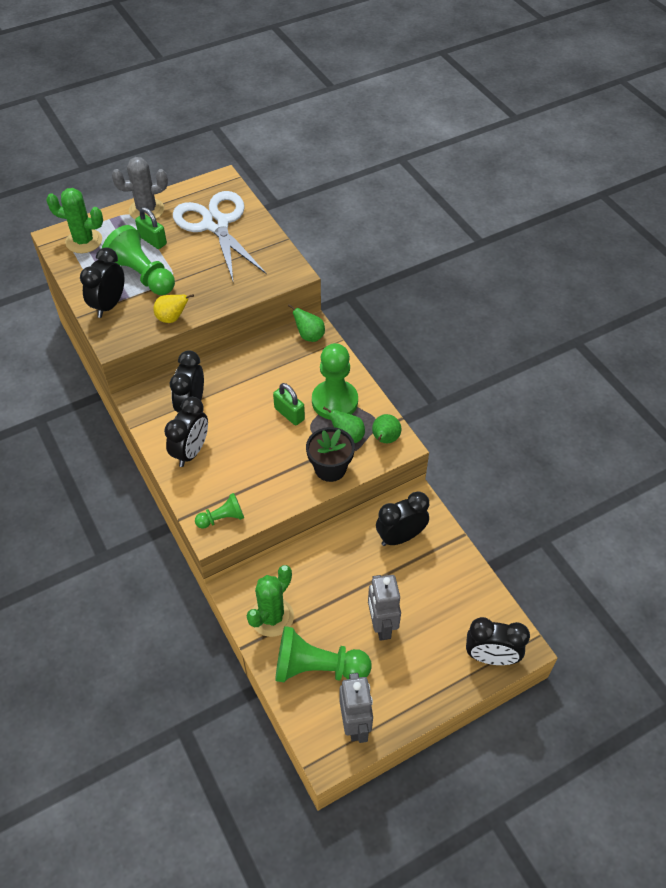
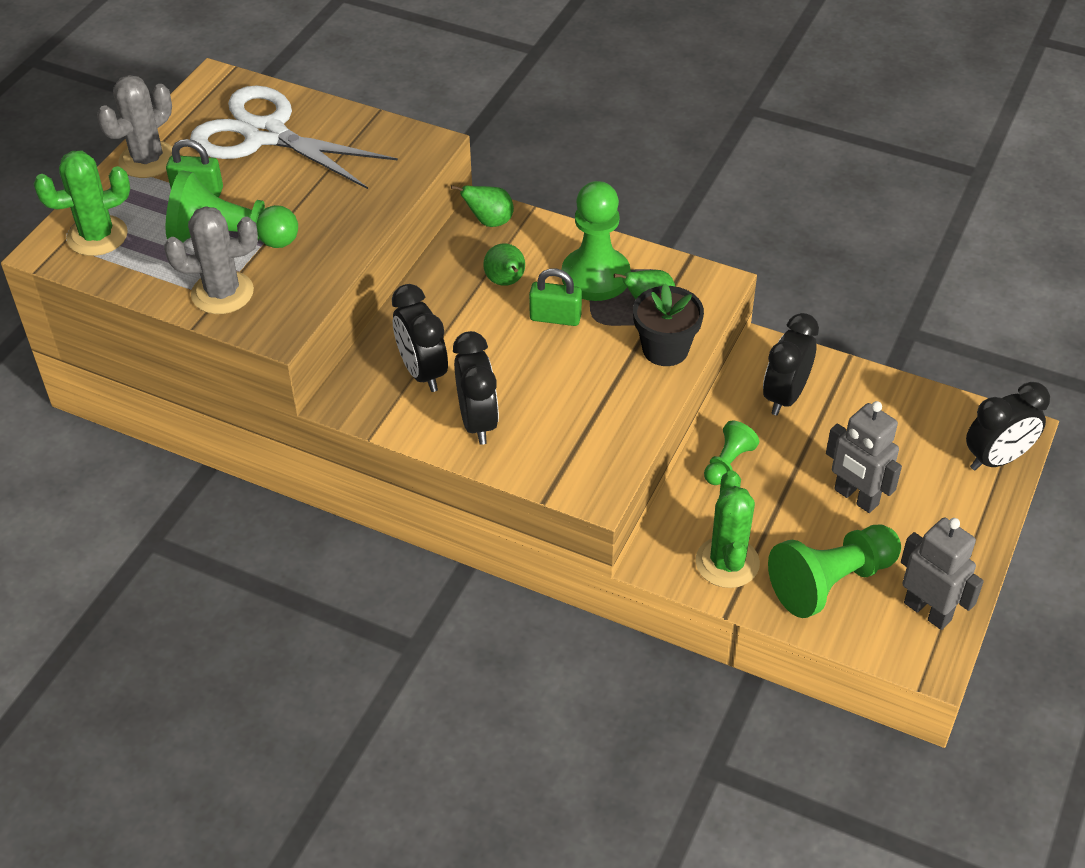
camera: 35 degrees left, 5 degrees down
black clock [80,247,124,318] -> grey cactus [164,206,258,314]
yellow pear [153,294,194,323] -> none
green pawn [195,493,244,529] -> green pawn moved to [704,421,759,485]
green pear [372,414,402,443] -> green pear moved to [483,243,525,286]

